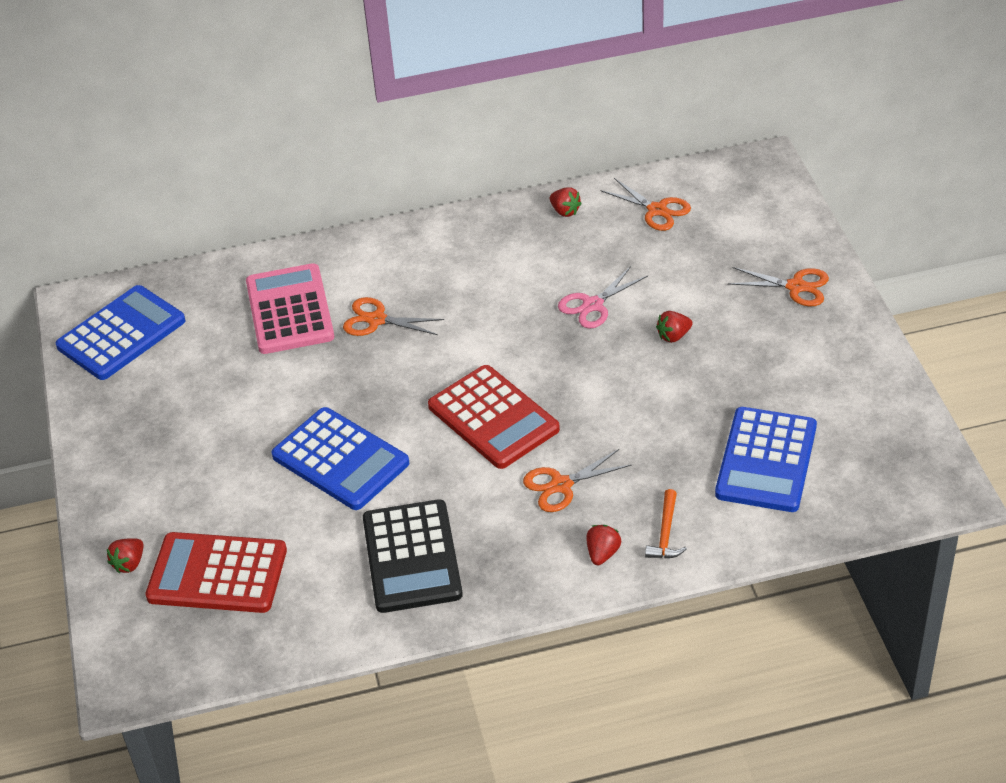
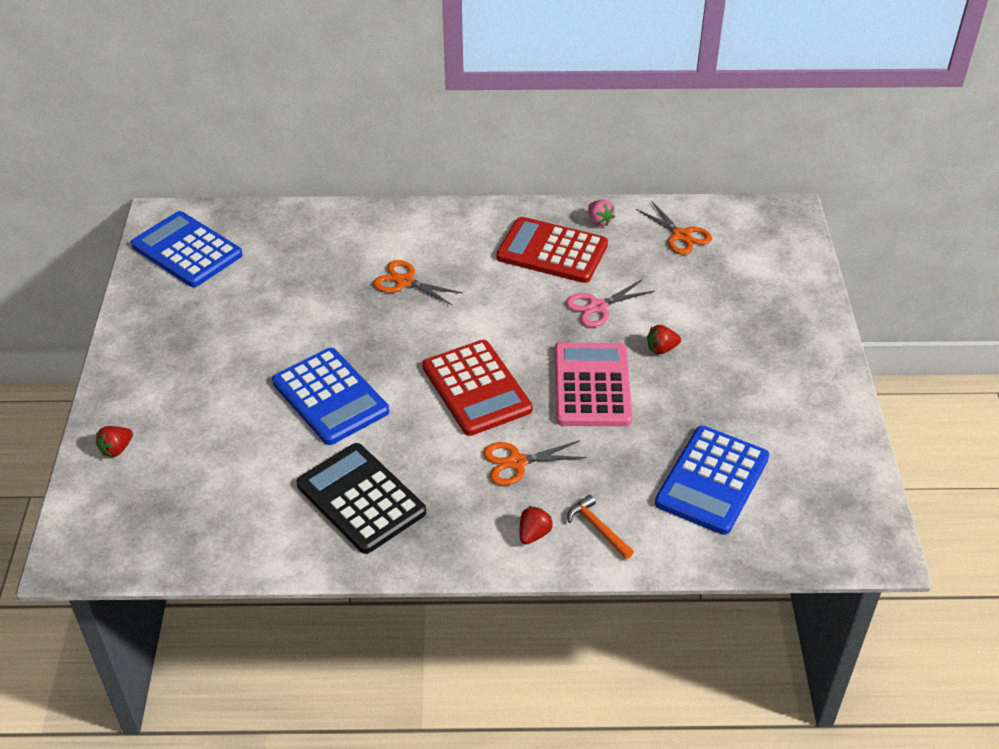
camera: 10 degrees right, 0 degrees up
blue calculator [55,285,186,380] -> blue calculator turned 105 degrees counterclockwise [131,211,243,287]
red calculator [145,532,287,613] -> red calculator moved to [496,217,608,283]
pink calculator [246,263,334,354] -> pink calculator moved to [555,343,632,427]
black calculator [363,499,463,613] -> black calculator turned 135 degrees clockwise [297,443,426,554]
red strawberry [550,187,582,217] -> pink strawberry [588,200,615,226]
orange hammer [645,489,687,559] -> orange hammer turned 120 degrees clockwise [568,495,634,559]
orange scissors [728,267,829,306] -> none

